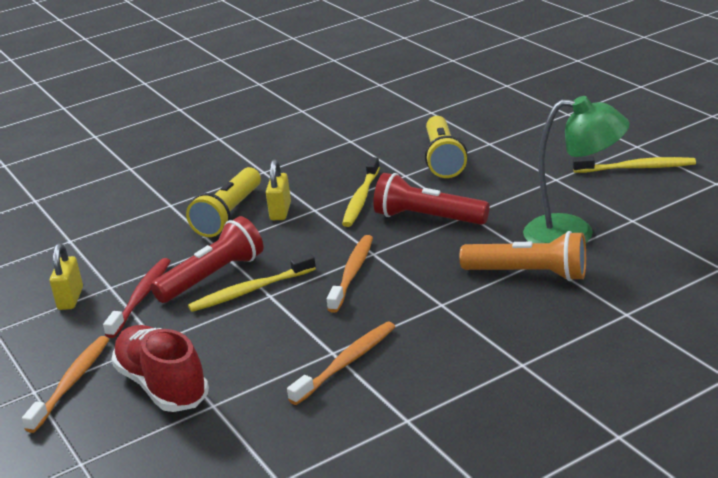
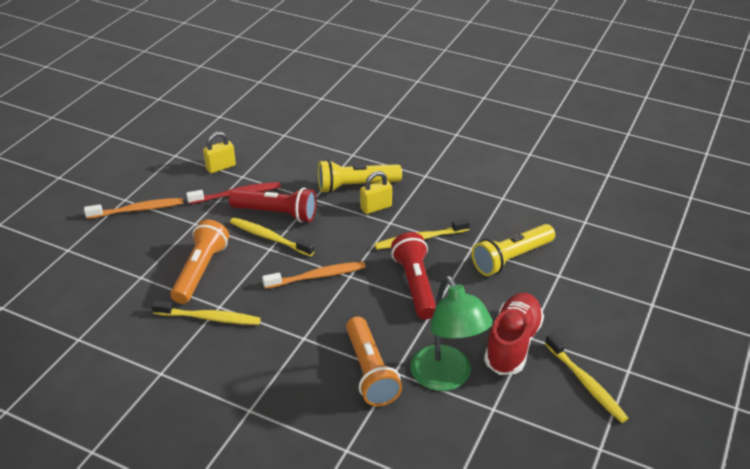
camera: 55 degrees right, 10 degrees up
red shoe [111,325,209,412] -> red shoe moved to [484,293,544,375]
orange toothbrush [287,322,395,405] -> yellow toothbrush [151,300,261,325]
none -> orange flashlight [171,219,229,304]

